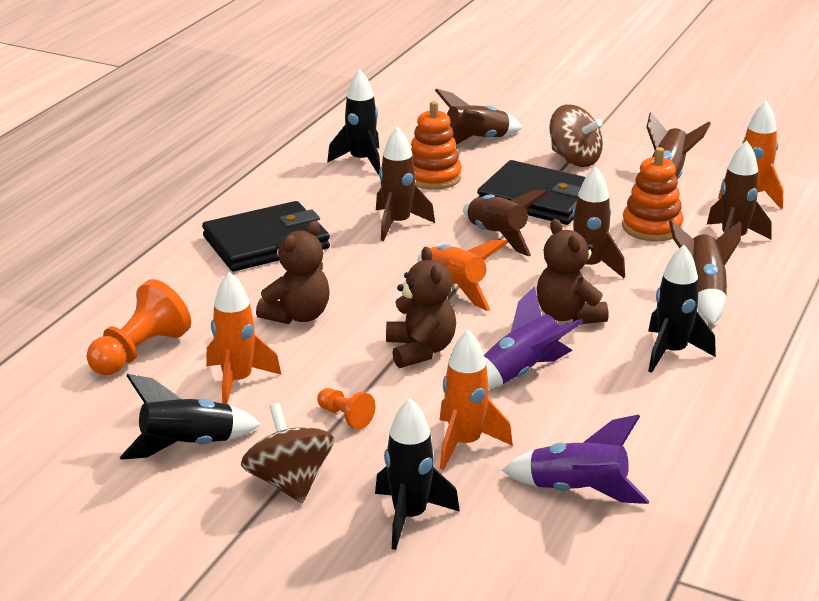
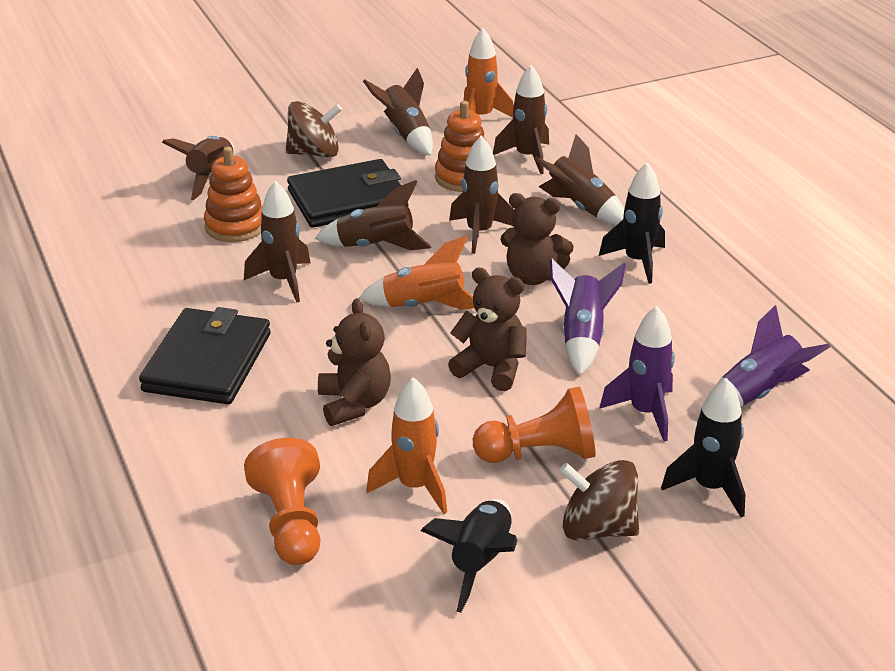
camera: 50 degrees left, 5 degrees up
orange pawn [317,388,375,429] -> orange pawn [473,387,596,463], size x1.89
black rocket [327,70,380,175] -> none
orange rocket [440,330,513,470] -> purple rocket [599,306,675,441]

